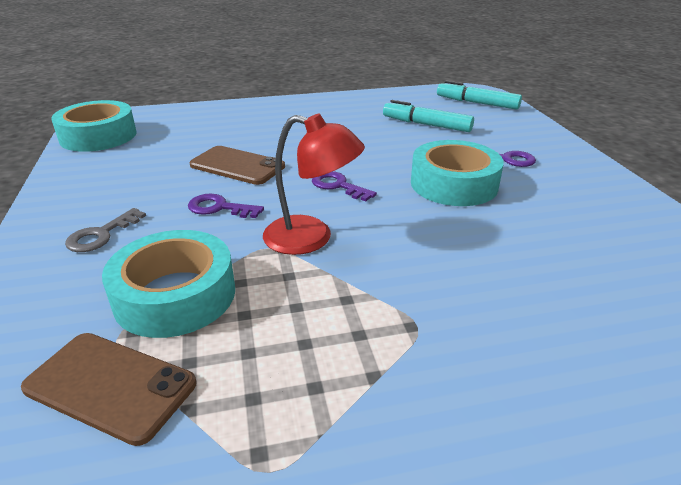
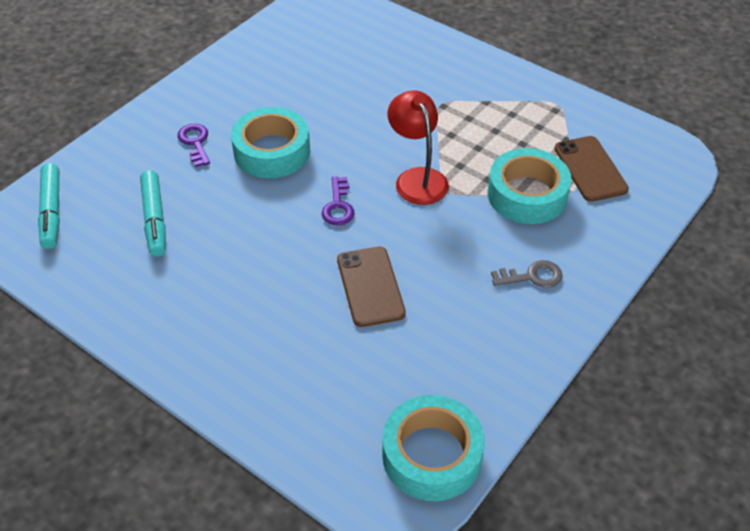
camera: 130 degrees left, 15 degrees up
purple key [188,193,264,218] -> none

